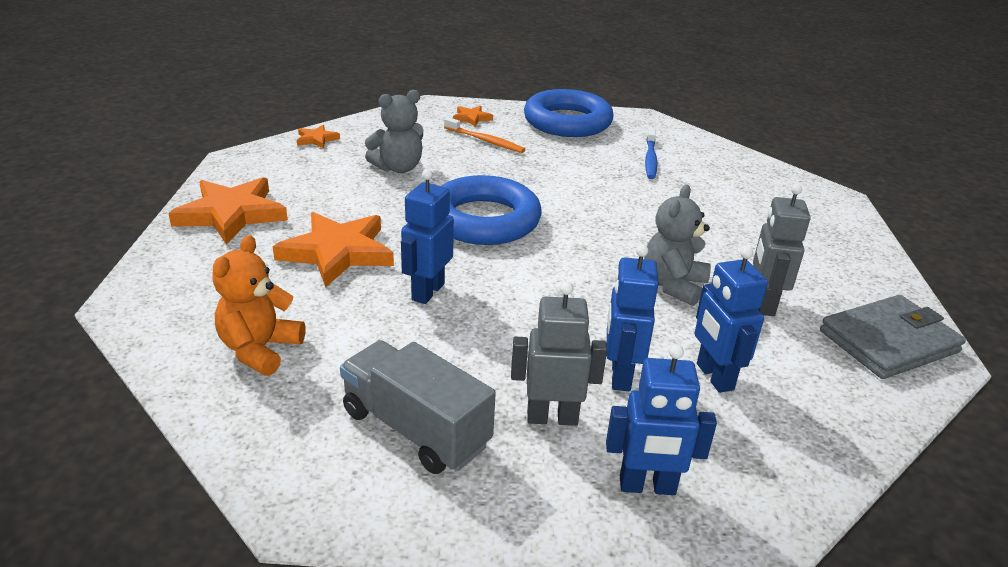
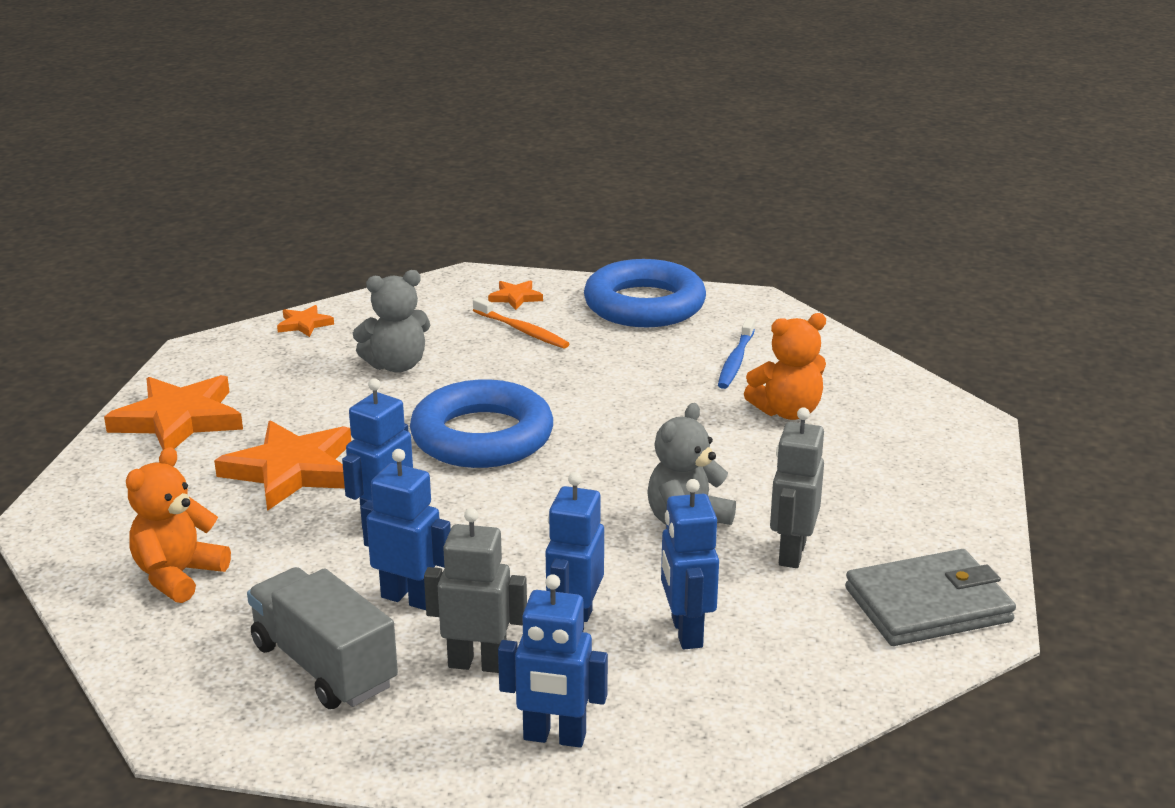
camera: 10 degrees right, 5 degrees down
none -> blue robot [361,449,451,610]
none -> orange teddy bear [744,313,826,420]

